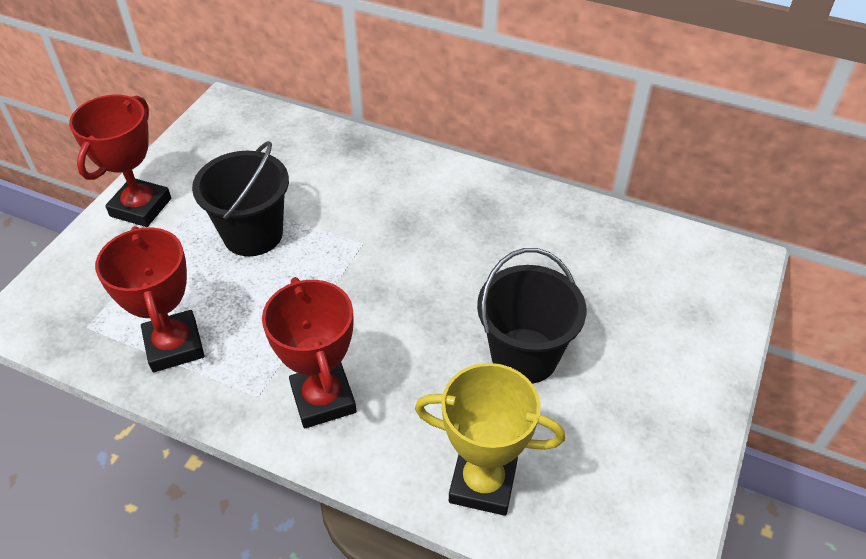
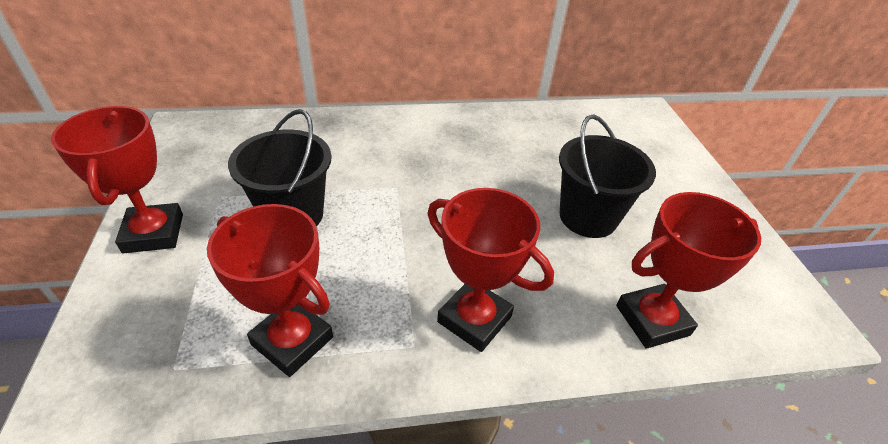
camera: 35 degrees left, 5 degrees down
yellow trophy [415,363,565,516] -> red trophy [616,192,761,349]

